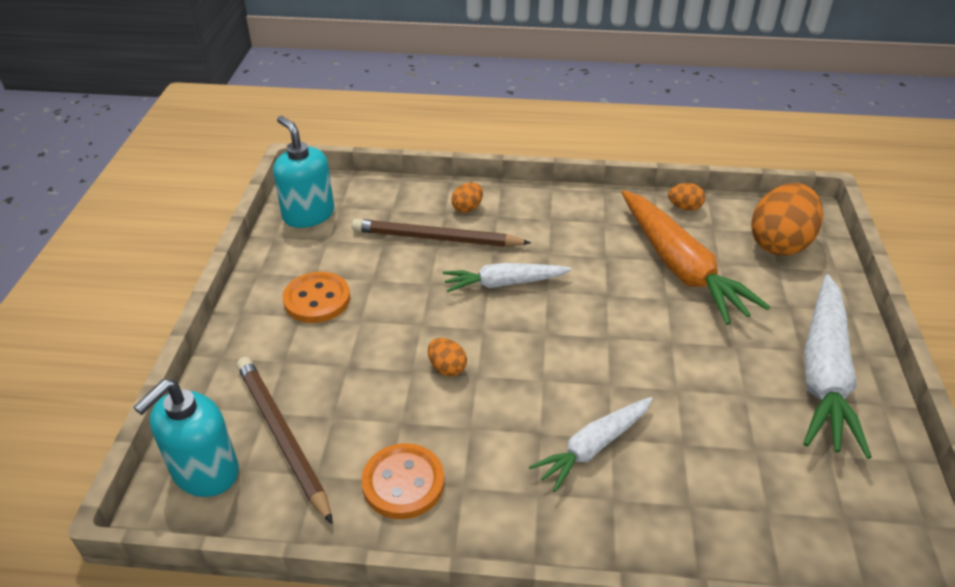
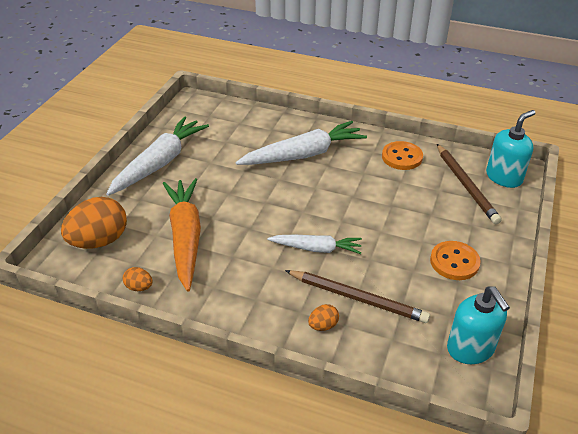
camera: 165 degrees left, 0 degrees up
orange egg [428,338,467,377] -> none
white carrot [529,397,653,492] -> white carrot [236,121,367,165], size x1.70

